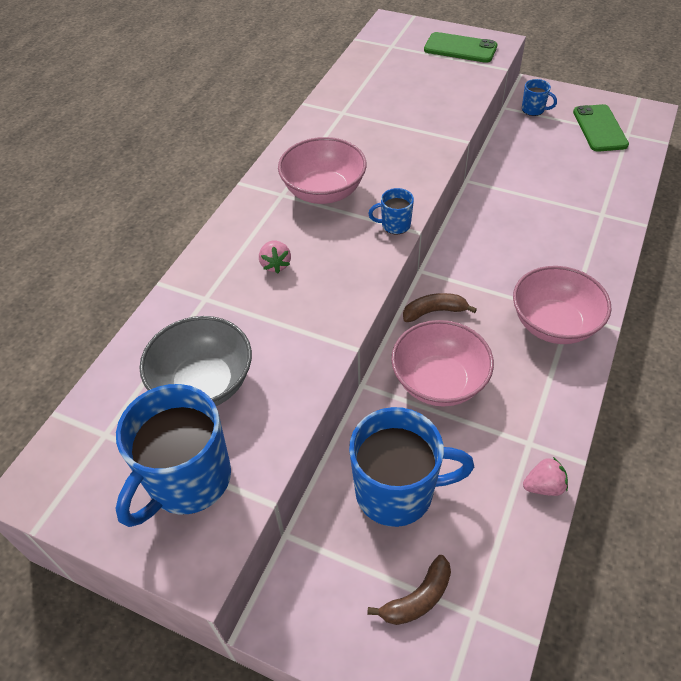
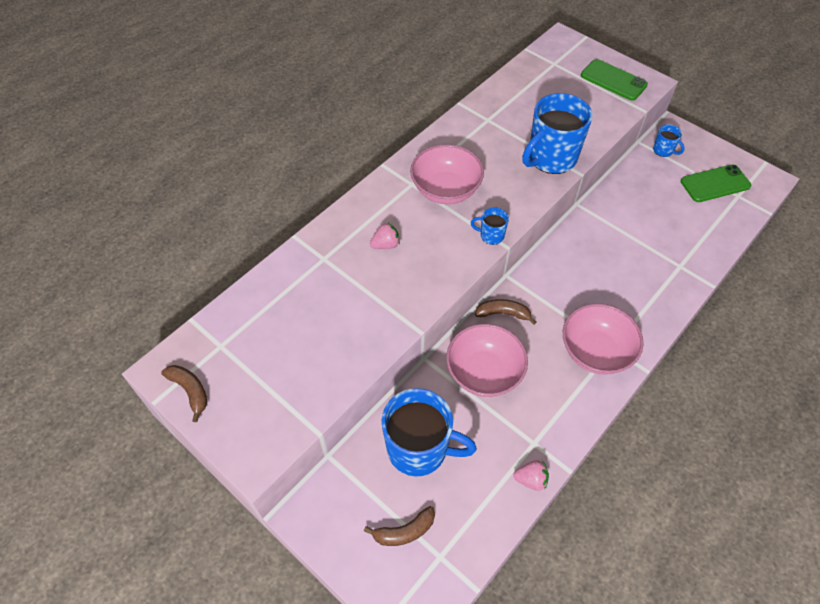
camera: 15 degrees right, 5 degrees up
blue mug [115,384,231,527] -> blue mug moved to [522,93,593,174]
grey bowl [139,316,252,406] -> none
pink strawberry [259,240,291,273] -> pink strawberry turned 120 degrees counterclockwise [370,223,400,249]
green phone [573,104,629,152] -> green phone turned 60 degrees clockwise [681,165,751,202]
none -> brown banana [161,365,207,422]

